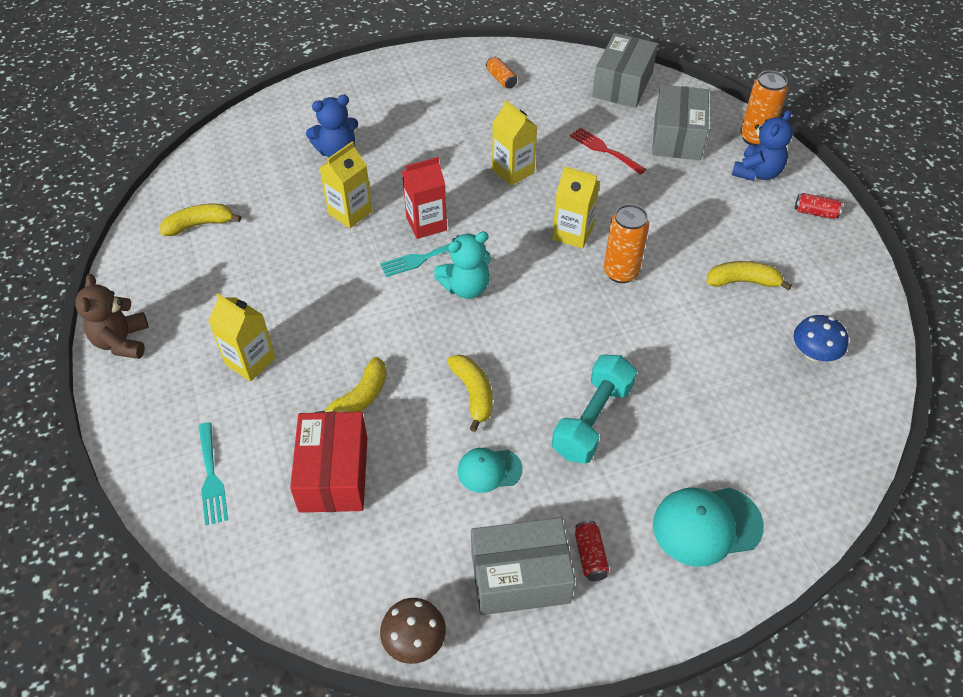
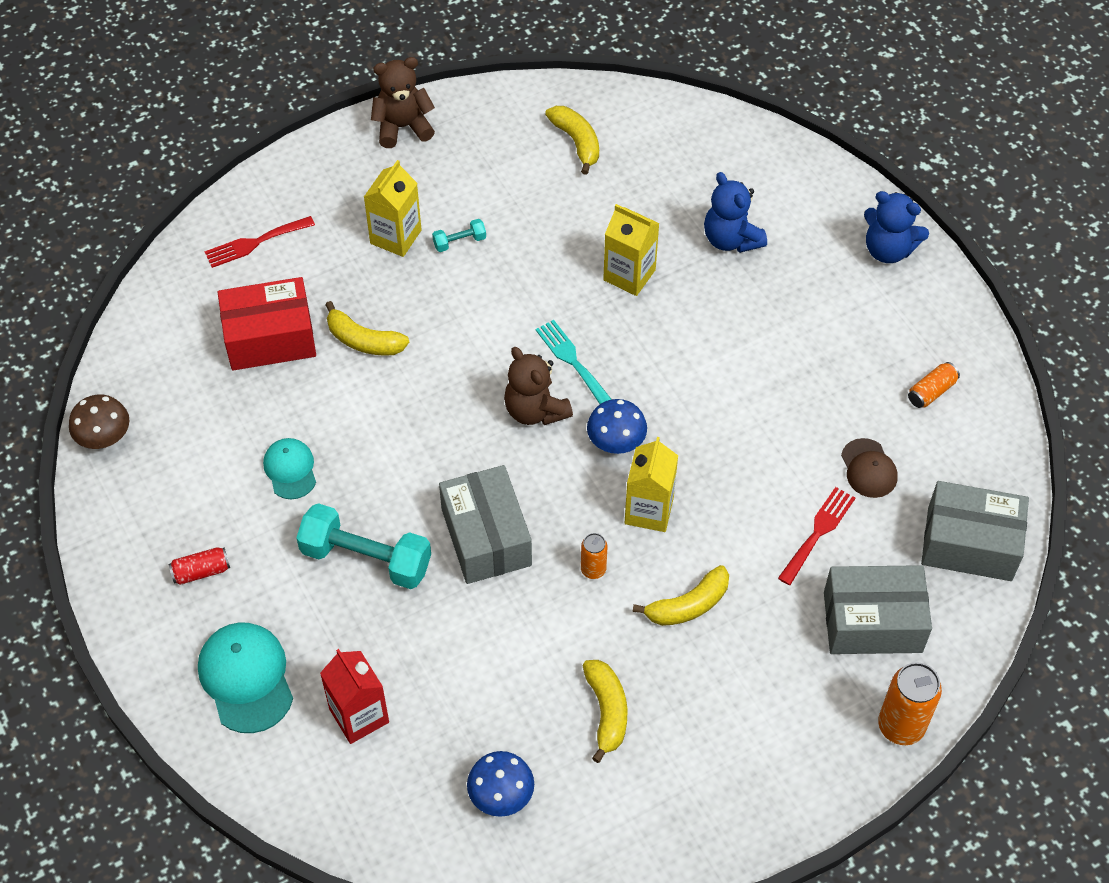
camera: 80 degrees right, 5 degrees up
turquoise fork [199,422,228,525] -> red fork [204,216,315,268]
red carton [402,157,447,239] -> red carton moved to [320,649,389,744]
turquoise teddy bear [434,231,491,299] -> brown teddy bear [504,347,573,425]
yellow banana [447,355,493,432] -> yellow banana moved to [632,565,729,626]
grey box [471,517,575,615] -> grey box moved to [439,465,532,584]
yellow carton [492,100,537,186] -> none
orange can [604,204,649,283] -> orange can [581,533,607,579], size x0.56
blue teddy bear [732,110,793,181] -> blue teddy bear moved to [864,191,929,263]
red can [795,193,843,219] -> none
none -> turquoise dumbbell [432,219,486,252]
none -> blue mushroom [587,399,647,454]
none -> brown cap [841,438,898,498]

